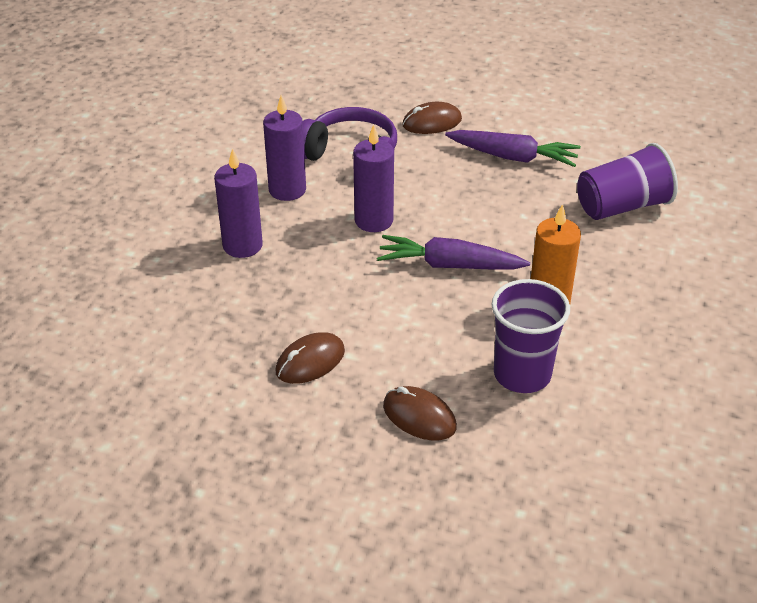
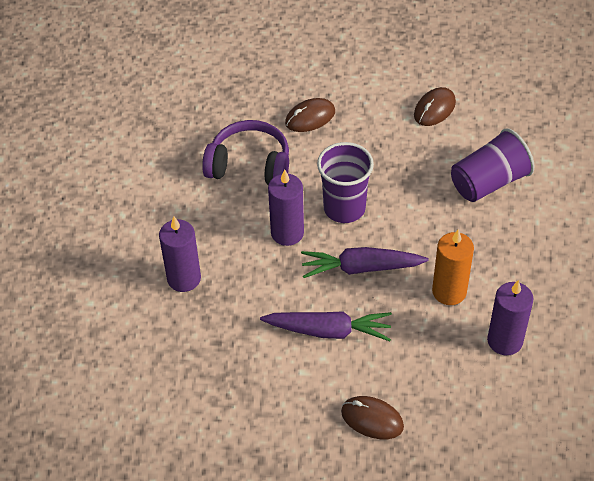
camera: 10 degrees left, 10 degrees up
purple candle [263,95,306,201] -> purple candle moved to [487,280,534,355]
brown mouse [275,332,345,384] -> brown mouse moved to [414,87,456,126]
purple carrot [445,130,581,167] -> purple carrot moved to [260,311,392,341]
purple cup [492,279,570,393] -> purple cup moved to [317,142,374,223]

